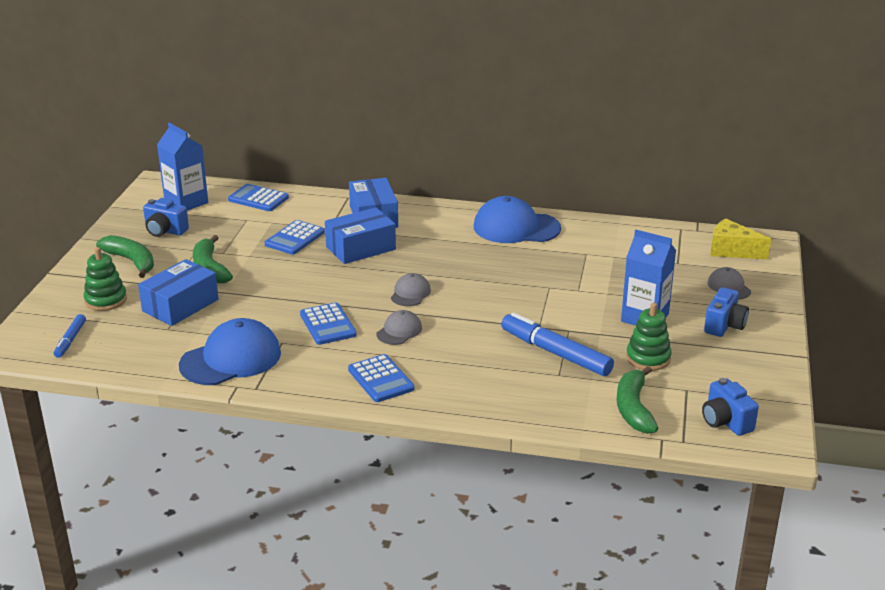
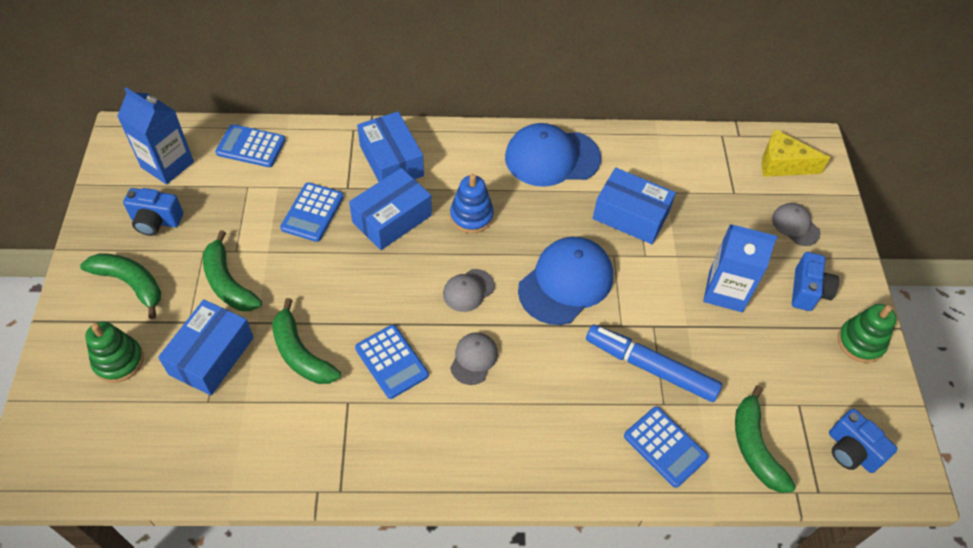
camera: 15 degrees left, 25 degrees up
blue marker [54,314,86,358] -> none
blue cap [179,318,281,385] -> blue cap moved to [518,237,613,325]
blue calculator [348,354,415,402] -> blue calculator moved to [624,406,709,488]
grey cap [391,273,431,306] -> grey cap turned 135 degrees counterclockwise [443,269,495,312]
green stacking toy [626,303,672,371] -> green stacking toy moved to [838,304,897,363]
none -> green banana [272,298,341,384]
none -> blue stacking toy [450,174,494,233]
none -> blue box [593,168,676,244]

